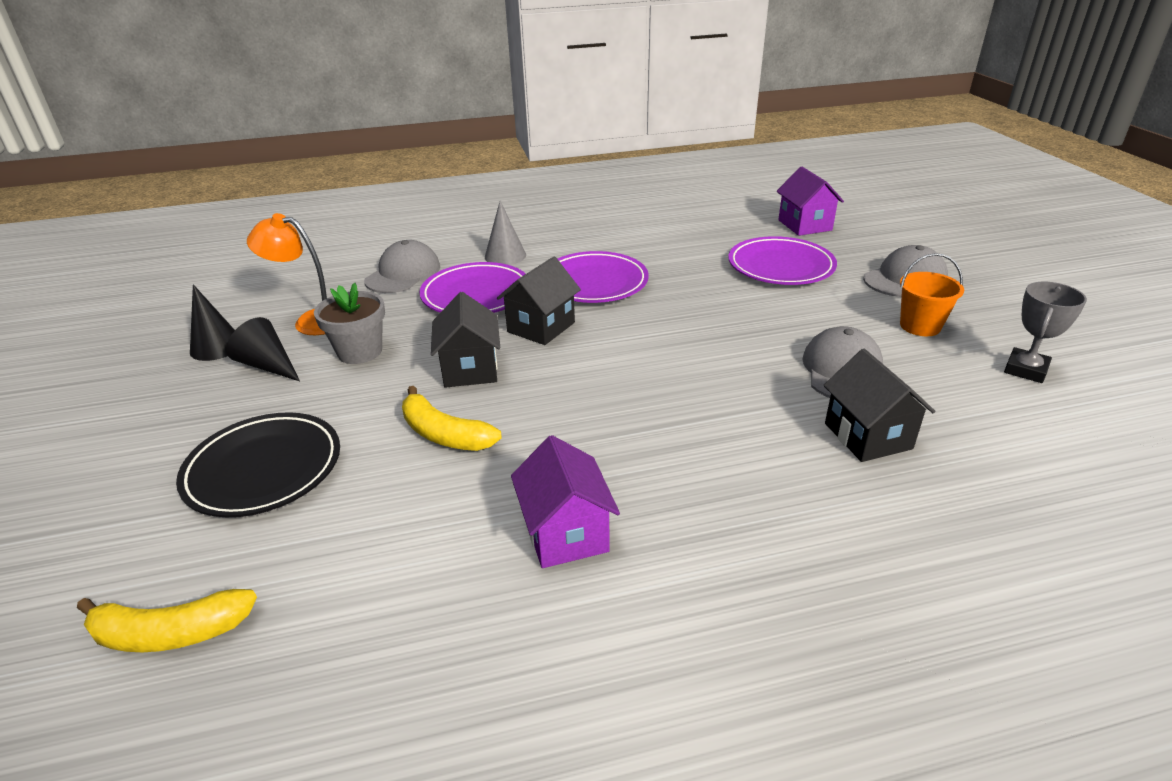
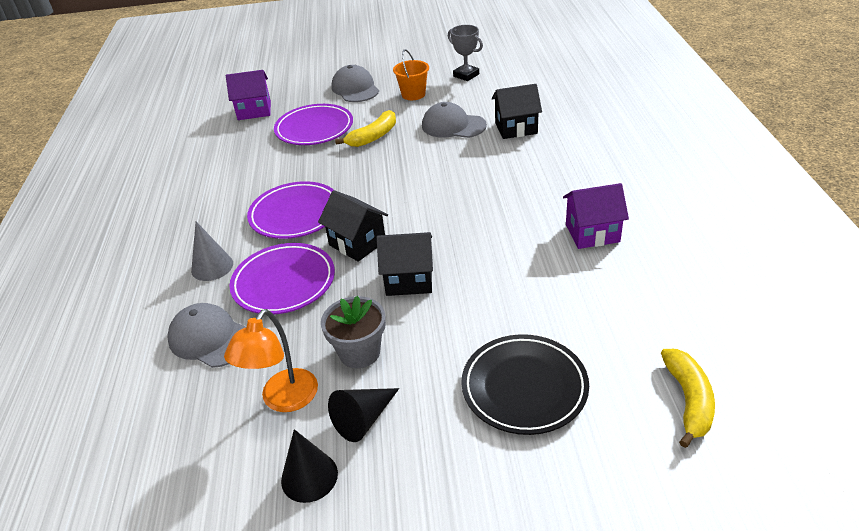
camera: 80 degrees left, 5 degrees up
yellow banana [402,386,502,451] -> yellow banana moved to [335,110,396,147]

